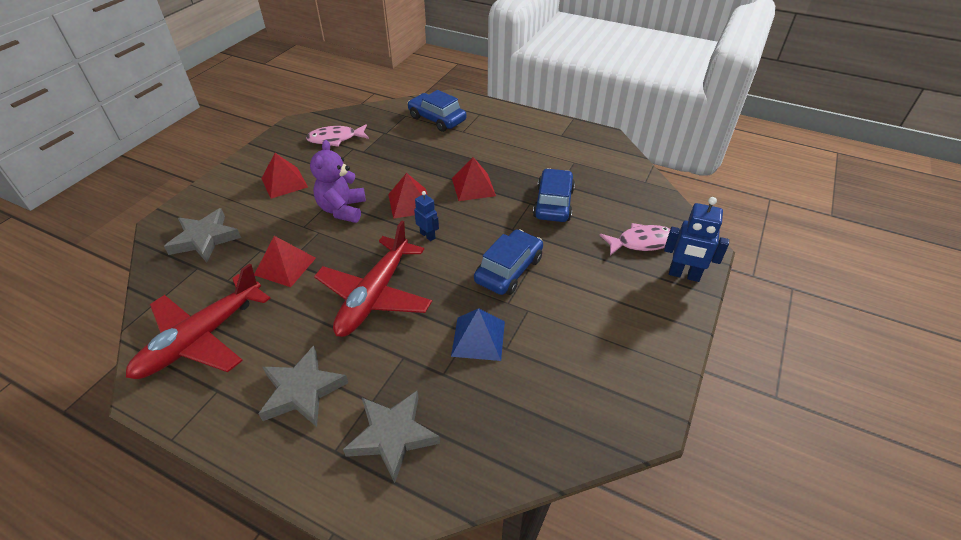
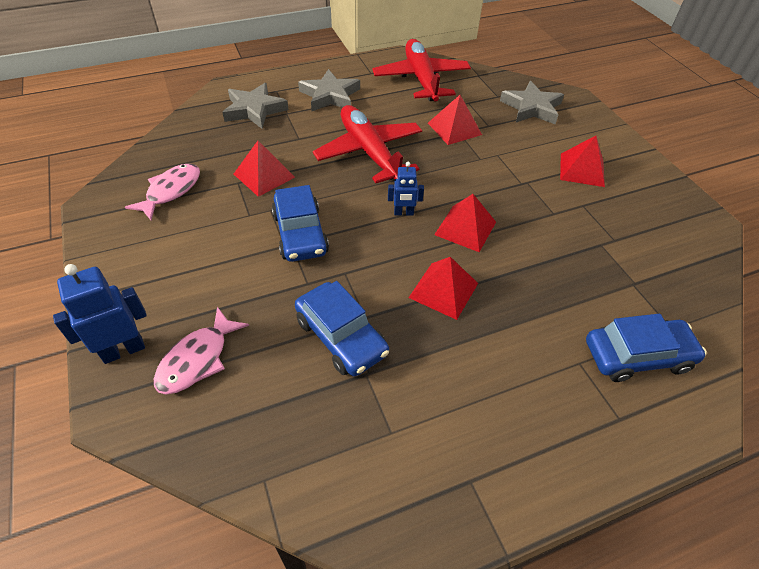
camera: 130 degrees right, 5 degrees up
pink fish [306,124,369,147] -> pink fish moved to [125,163,200,220]
purple teddy bear [310,140,366,223] -> none
blue pyramid [451,308,505,361] -> red pyramid [234,141,295,197]

